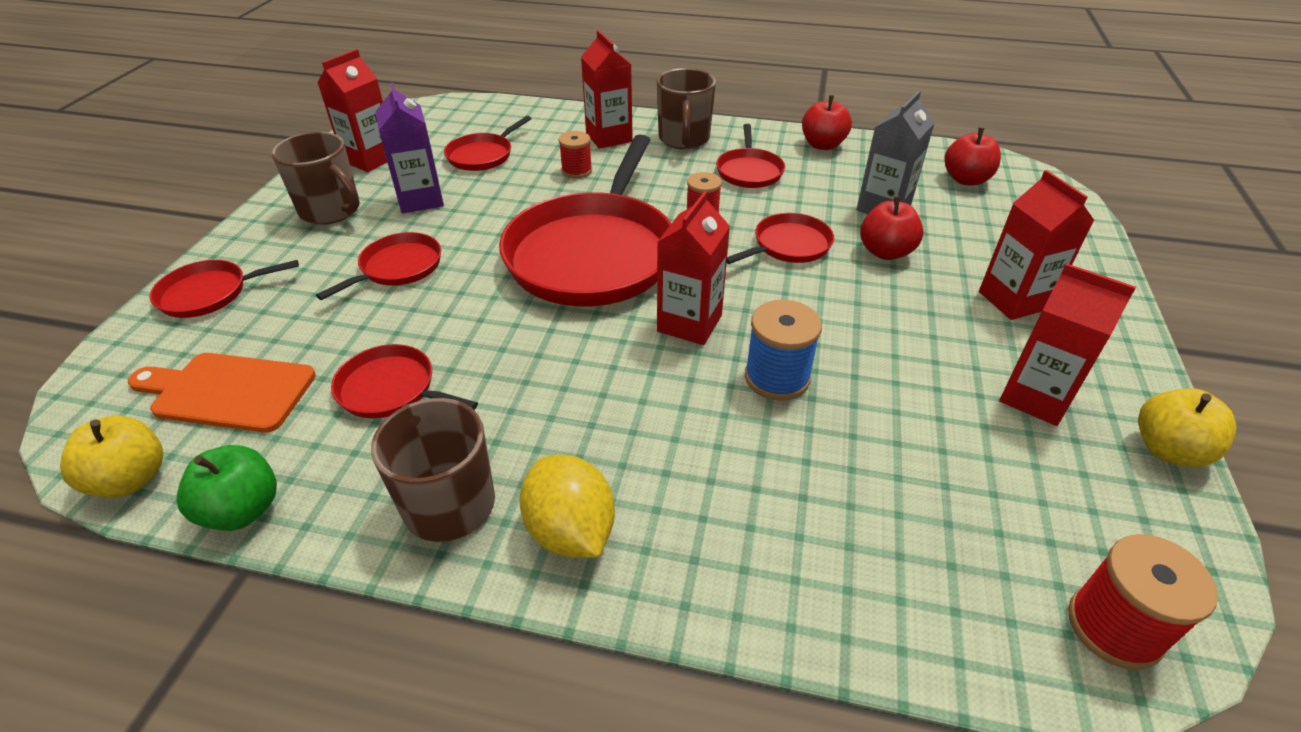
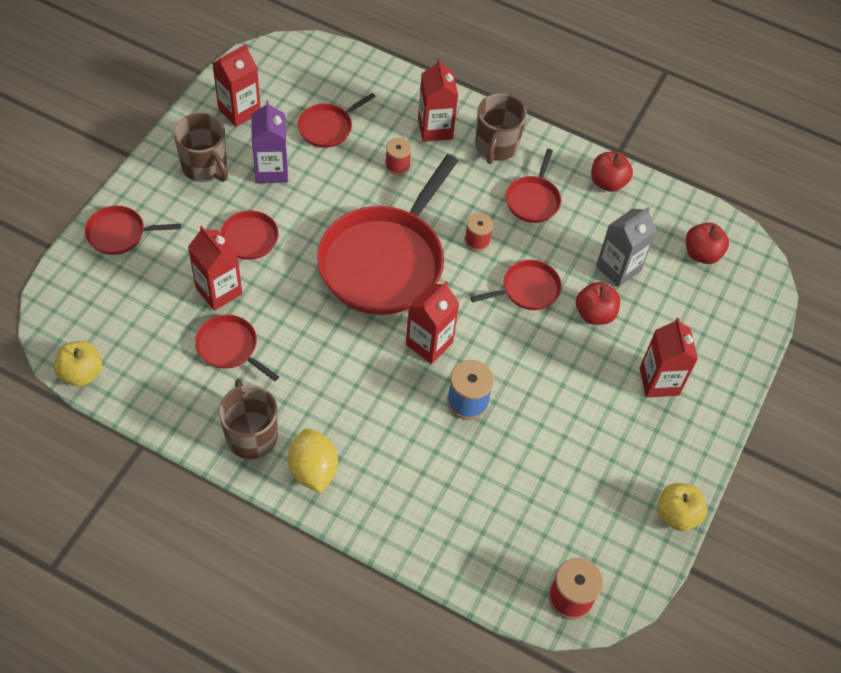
camera: 10 degrees right, 15 degrees up
orange cutting board [128,353,316,433] -> none
green apple [177,445,277,531] -> none
red carton [999,263,1136,426] -> red carton moved to [188,226,242,311]

